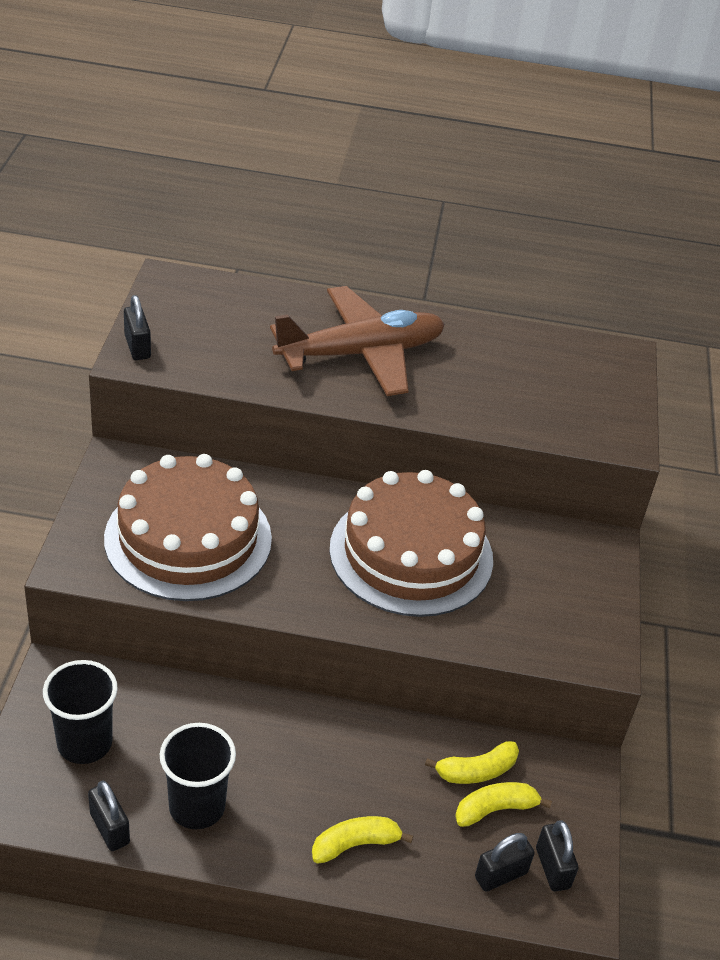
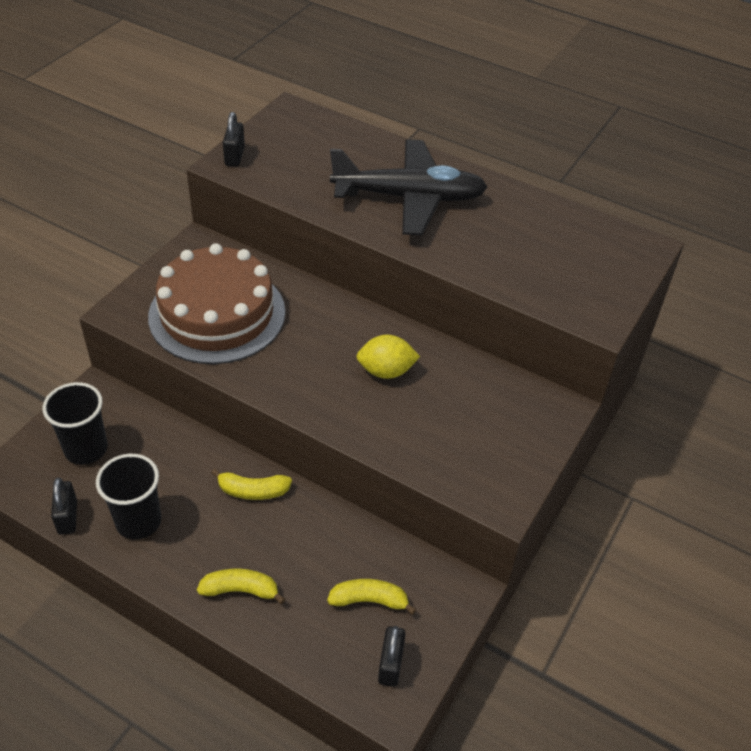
camera: 25 degrees right, 5 degrees up
brown plane [270,286,445,396] -> black plane [330,139,488,235]
brown cake [329,470,493,617] -> yellow lemon [356,335,420,379]
yellow banana [425,741,519,784] -> yellow banana moved to [211,469,292,500]
black padlock [475,833,535,892] -> none

